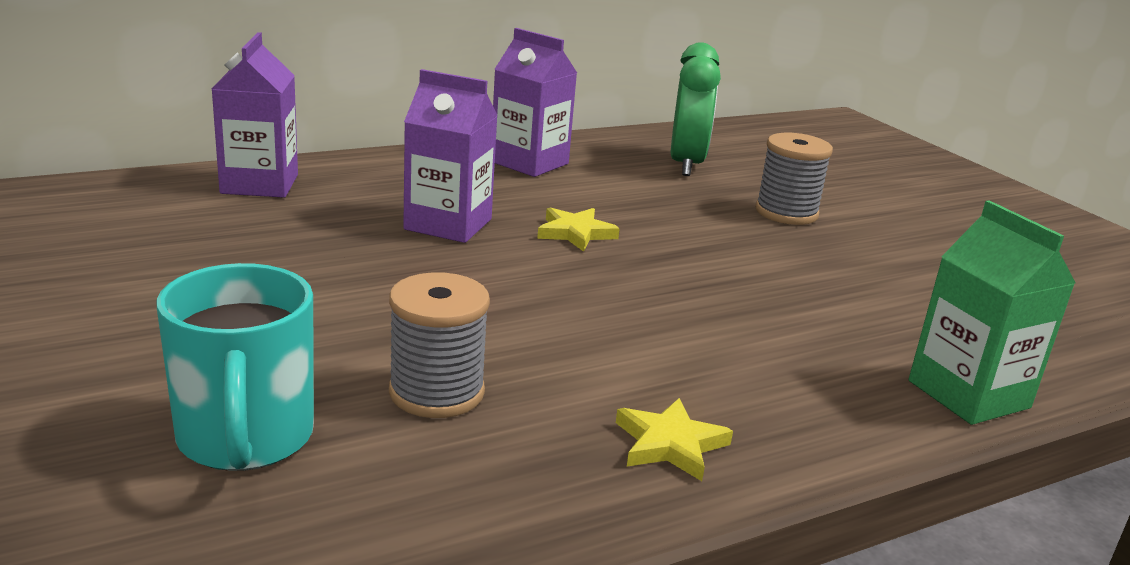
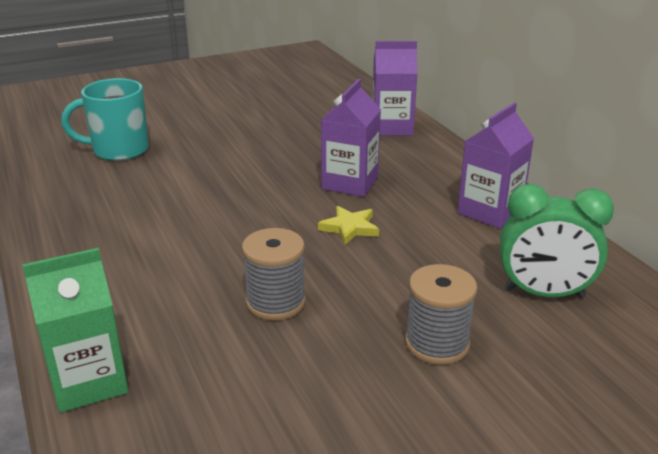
camera: 95 degrees right, 5 degrees up
grey spool [389,272,490,418] -> grey spool moved to [242,228,306,321]
yellow star [616,398,733,481] -> none

